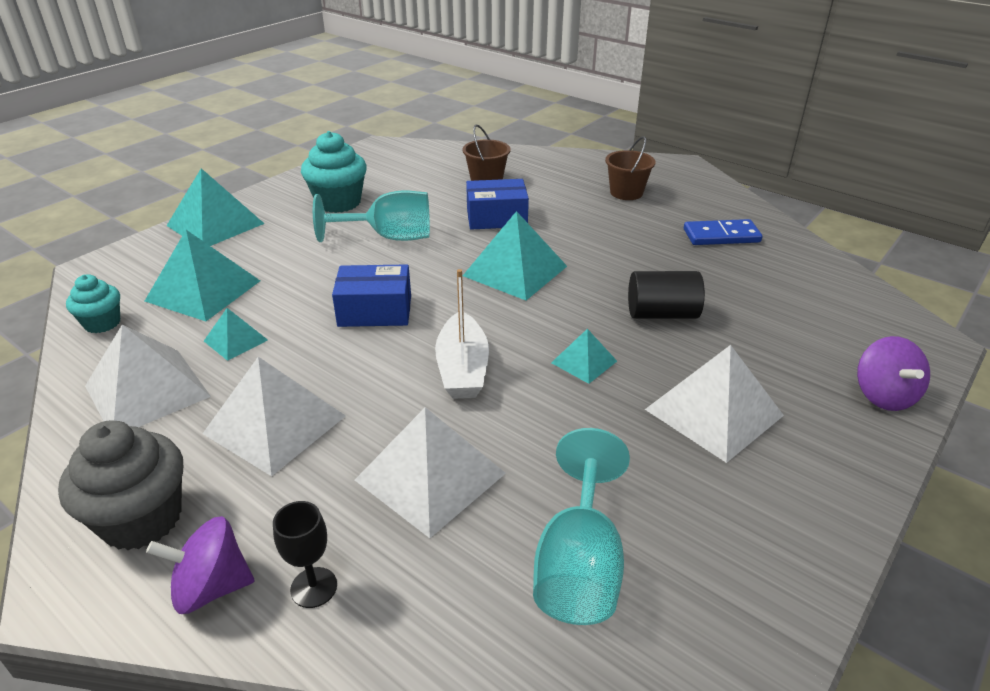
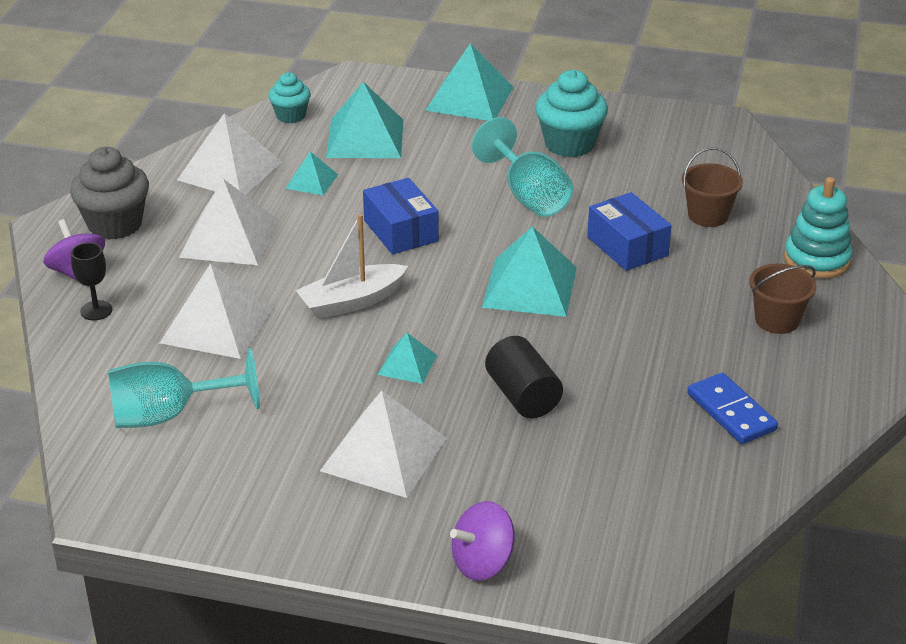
camera: 65 degrees right, 0 degrees up
none -> turquoise stacking toy [784,177,853,279]

